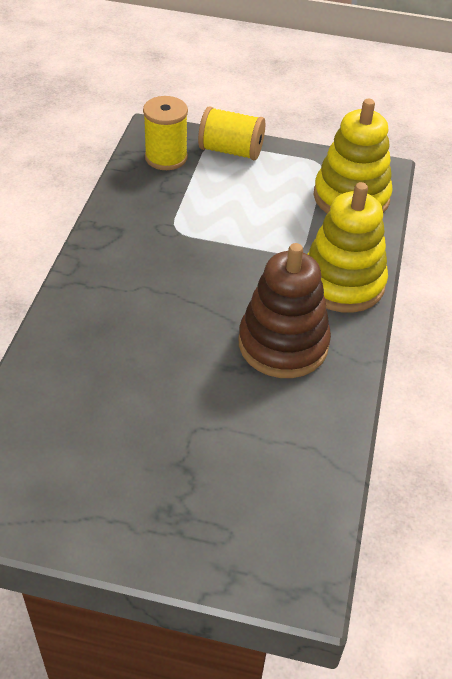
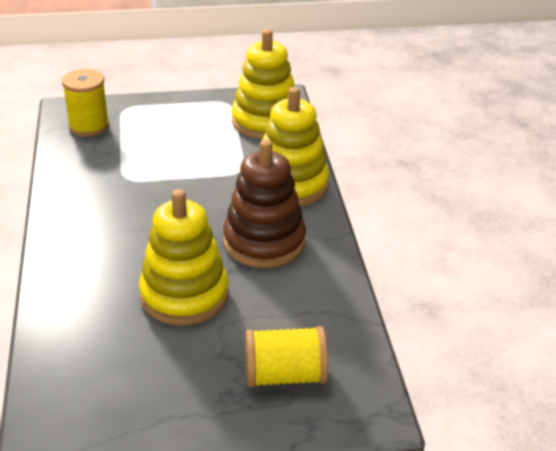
camera: 20 degrees left, 10 degrees down
yellow spool [198,106,265,160] -> yellow spool moved to [245,326,328,388]
none -> yellow stacking toy [139,189,229,325]

